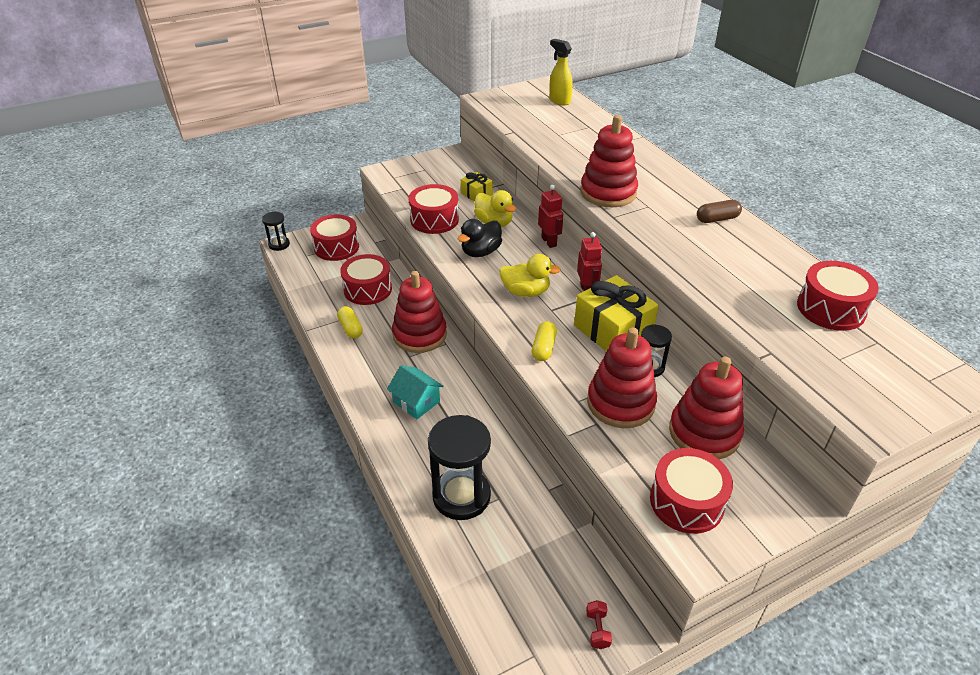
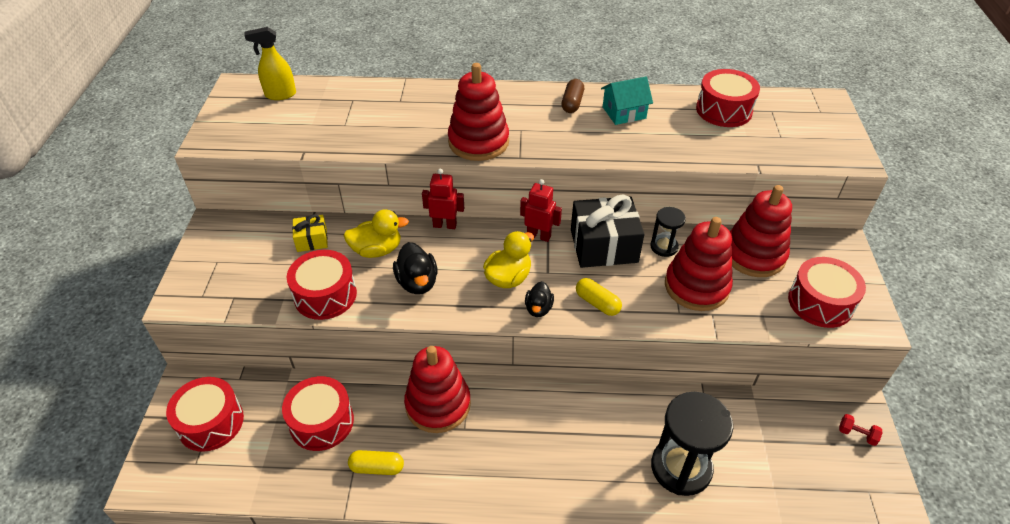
camera: 60 degrees left, 5 degrees up
black hourglass [262,212,290,251] -> none
turquoise house [387,365,443,419] -> turquoise house moved to [601,77,653,125]
yellow gift [574,275,659,351] -> black gift [571,195,645,268]
none -> black duck [525,281,554,317]

